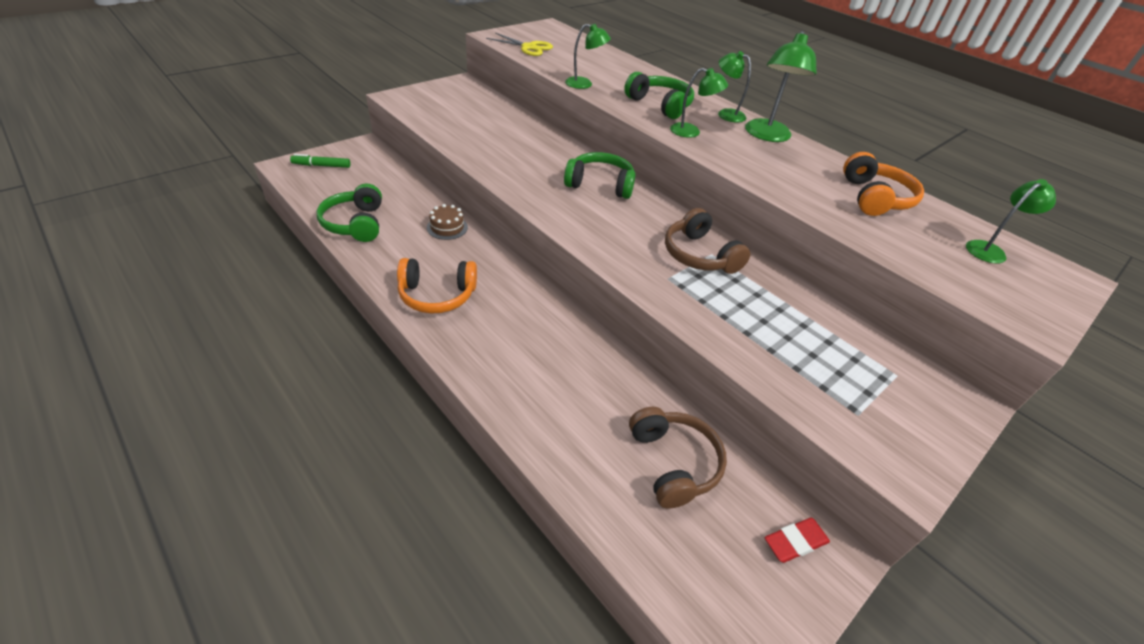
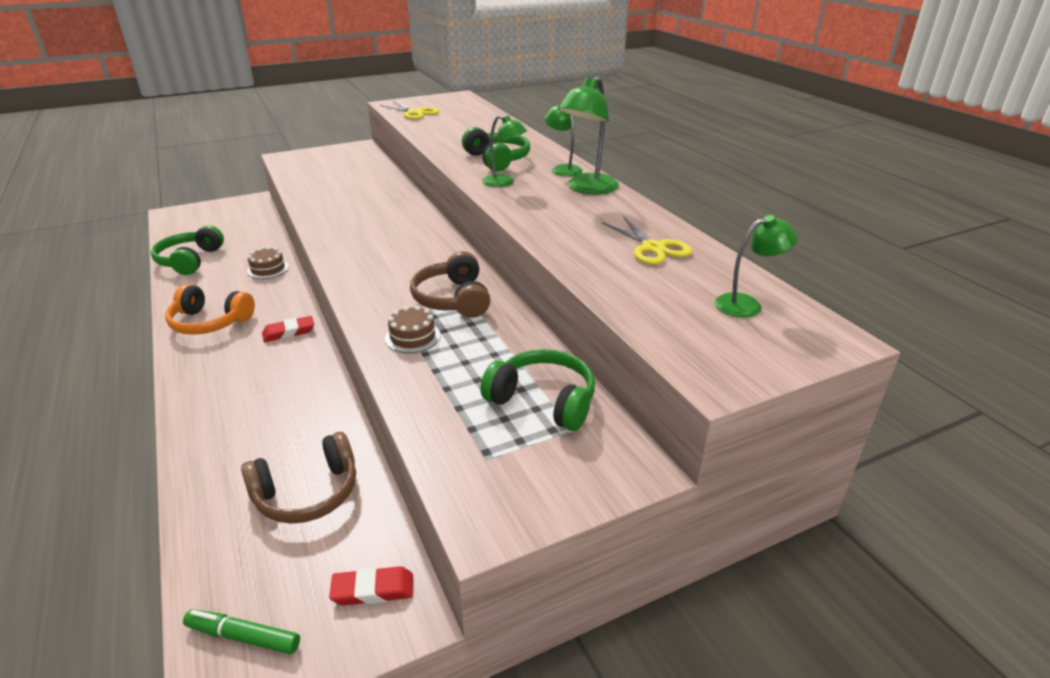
camera: 20 degrees right, 10 degrees down
green marker [290,154,351,168] -> green marker moved to [183,609,300,654]
green headphones [564,152,636,199] -> green headphones moved to [480,349,595,431]
green lamp [565,24,611,89] -> none
brown headphones [629,407,727,509] -> brown headphones turned 60 degrees clockwise [241,432,356,524]
orange headphones [843,152,924,216] -> yellow scissors [602,216,692,265]
none -> red eraser [262,316,314,342]
none -> brown cake [385,306,440,353]

